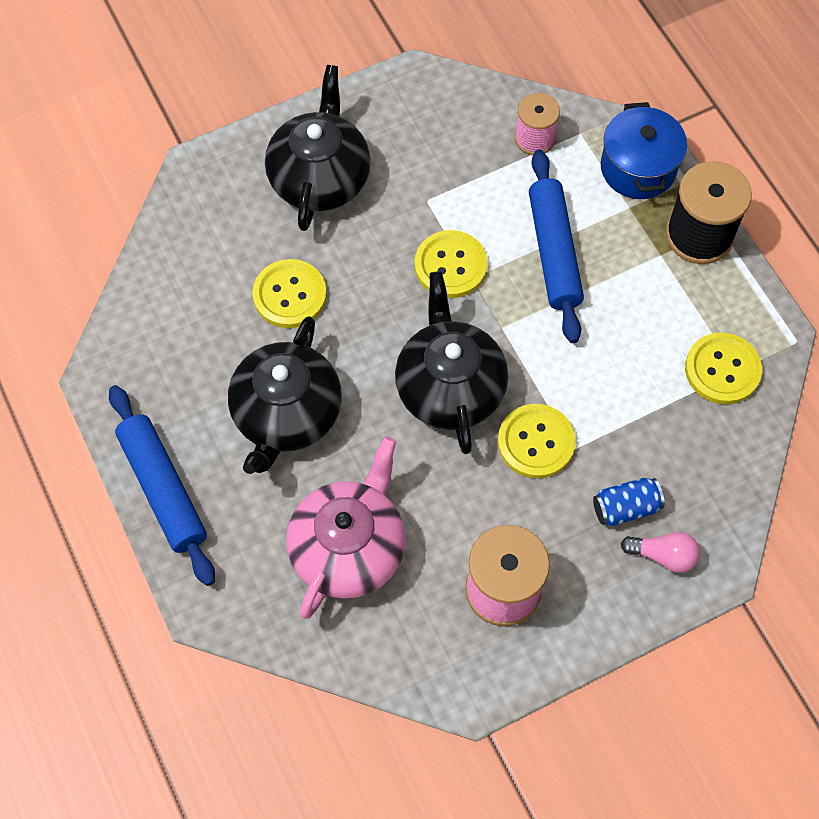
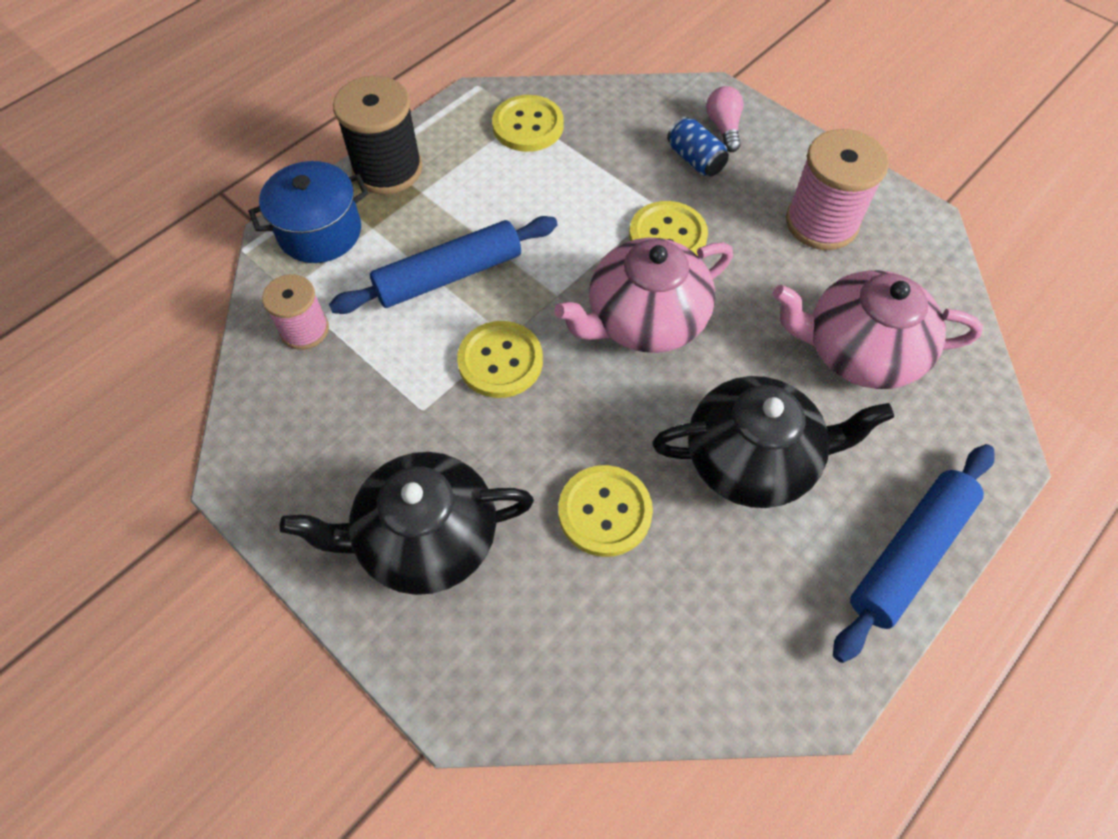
camera: 110 degrees left, 5 degrees down
black teapot [395,271,508,454] -> pink teapot [554,238,733,353]

